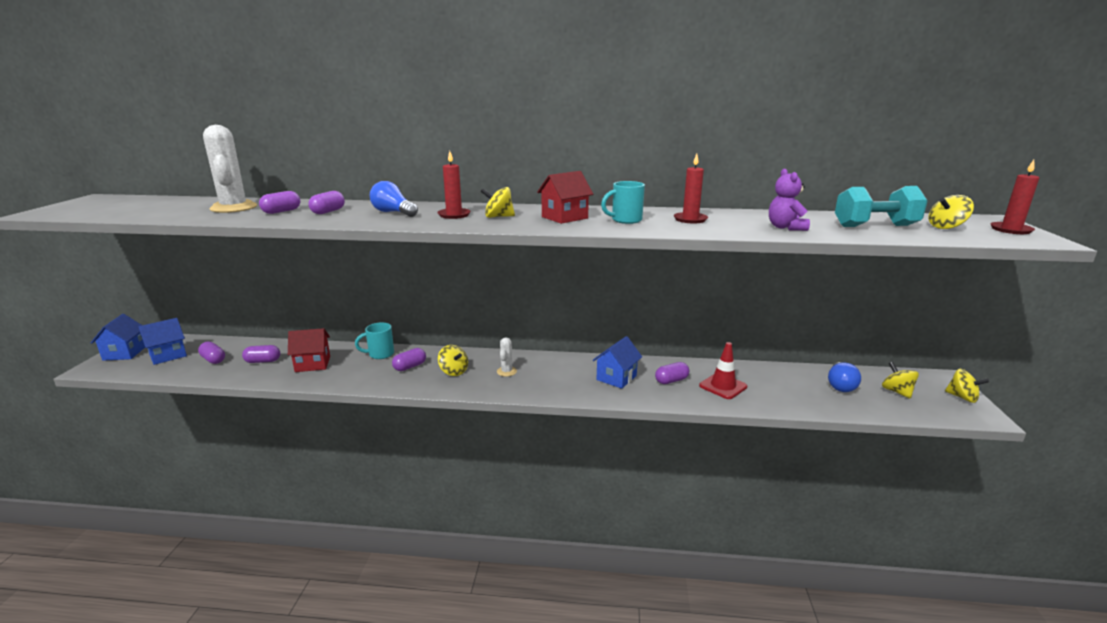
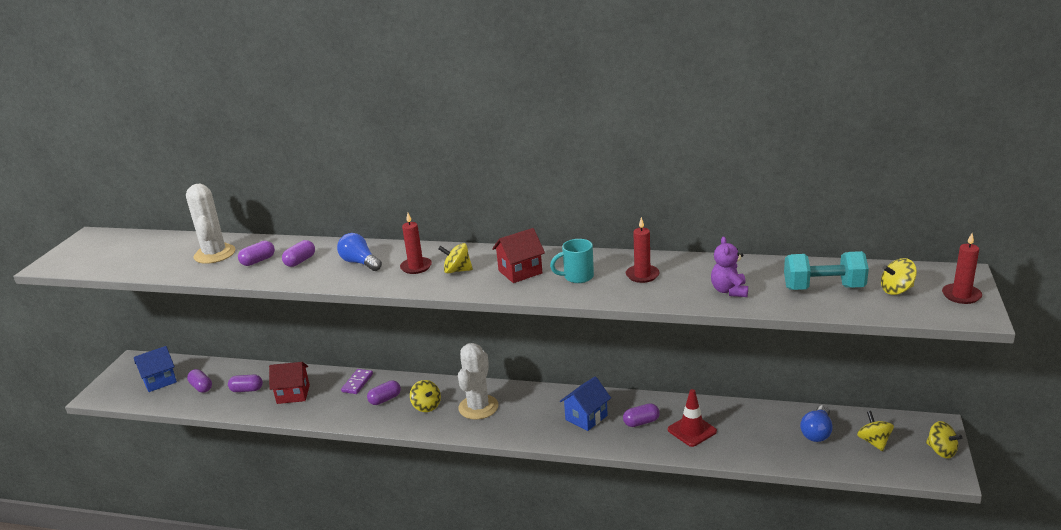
camera: 10 degrees right, 5 degrees up
blue house [91,314,145,361] -> none
turquoise mug [355,322,394,359] -> purple domino [341,369,373,394]
white cactus [497,337,517,377] -> white cactus [458,343,499,420], size x1.98

